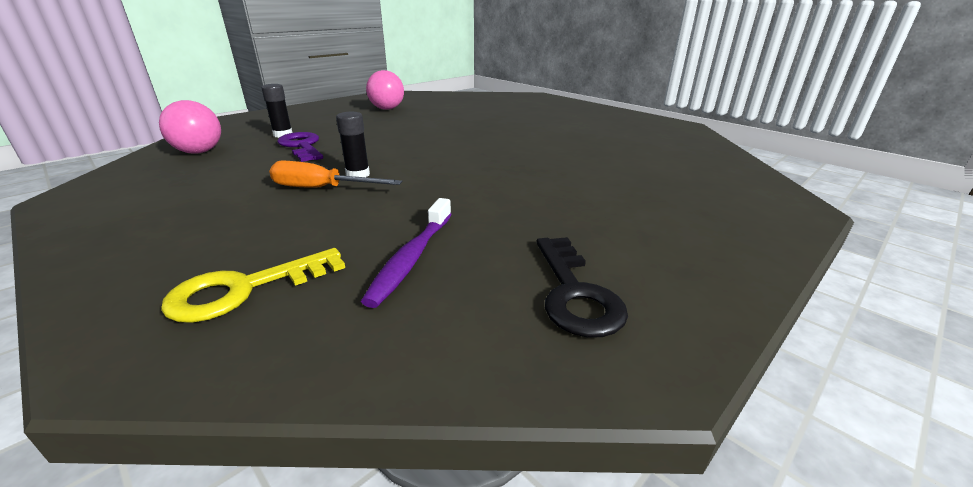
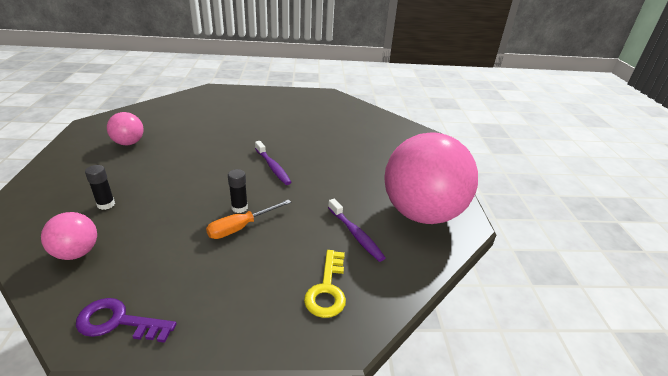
camera: 50 degrees left, 5 degrees up
purple key [277,132,323,162] -> purple key moved to [76,298,177,343]
black key [536,237,628,338] -> pink ball [384,132,478,224]
none -> purple toothbrush [255,141,292,185]

